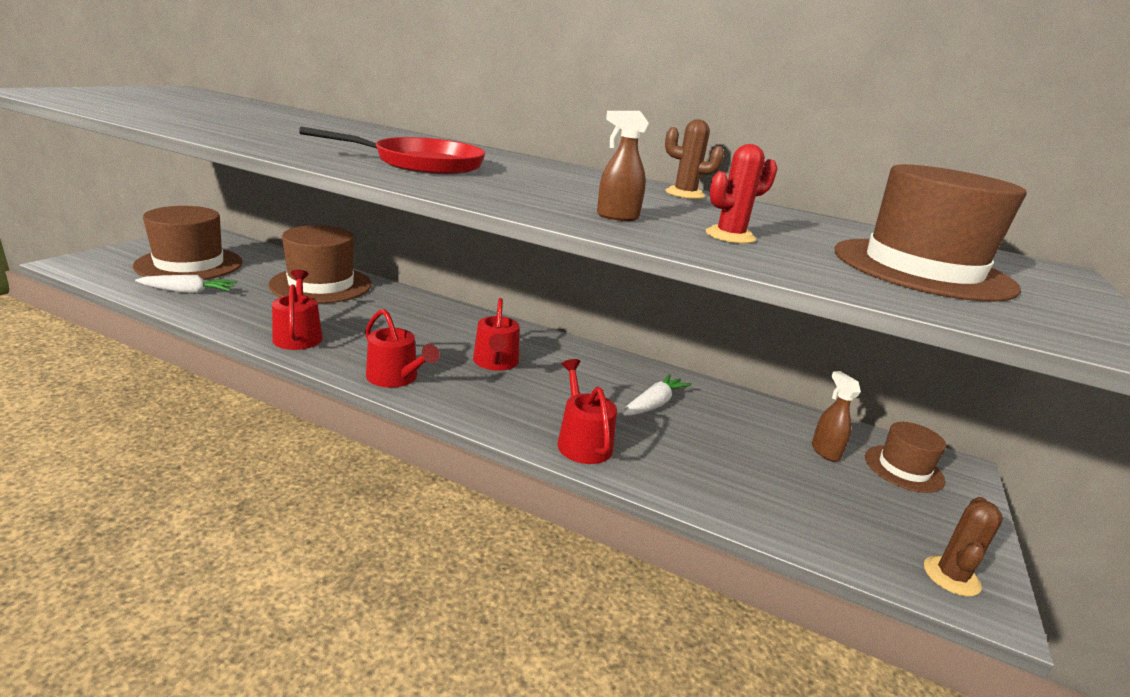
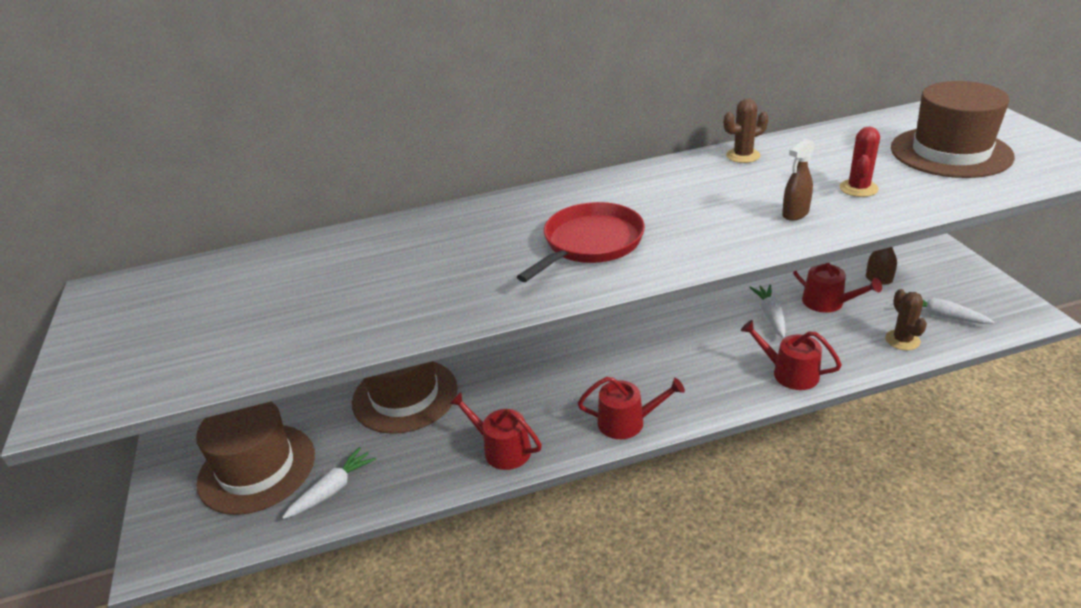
camera: 35 degrees left, 10 degrees up
red watering can [473,298,520,371] -> red watering can moved to [793,263,882,313]
brown hat [865,422,946,493] -> none
brown cactus [924,497,1003,597] -> brown cactus moved to [885,289,927,350]
none -> white carrot [905,293,994,324]

